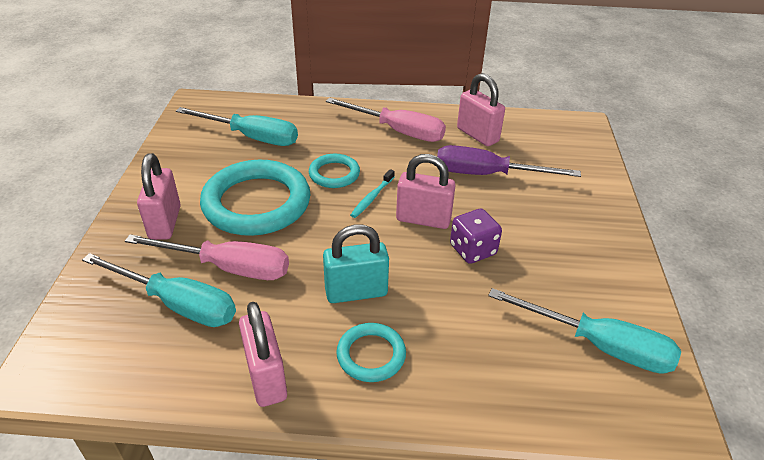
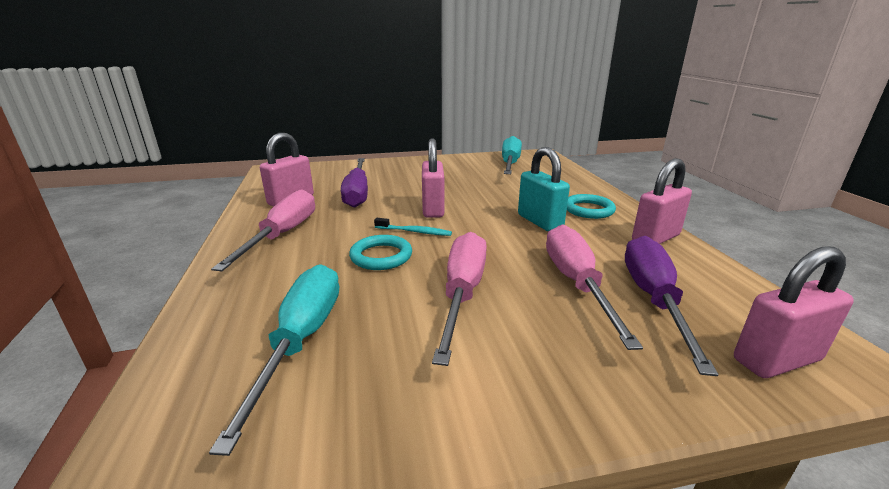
camera: 105 degrees left, 15 degrees down
turquoise screwdriver [82,253,236,327] -> purple screwdriver [625,236,718,376]
pink padlock [137,153,181,240] -> pink padlock moved to [734,246,854,378]
turquoise ring [200,160,310,236] -> pink screwdriver [432,232,487,366]
purple dice [450,209,502,264] -> none

